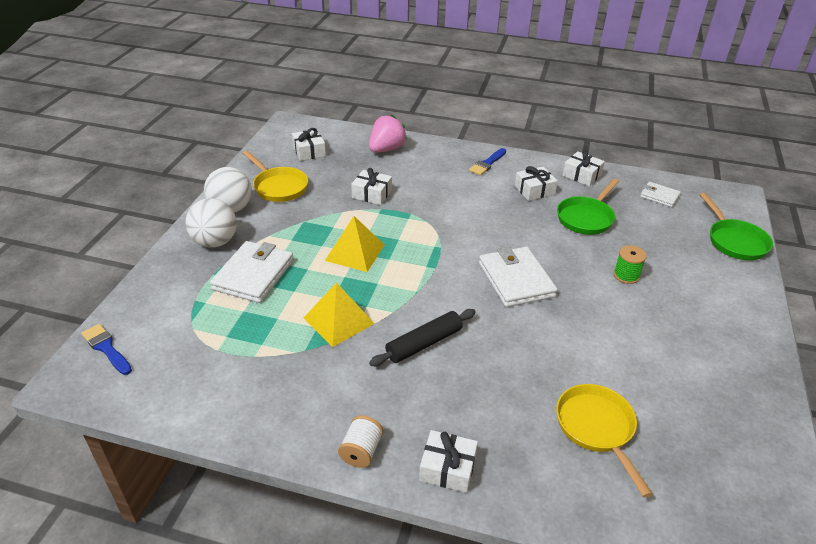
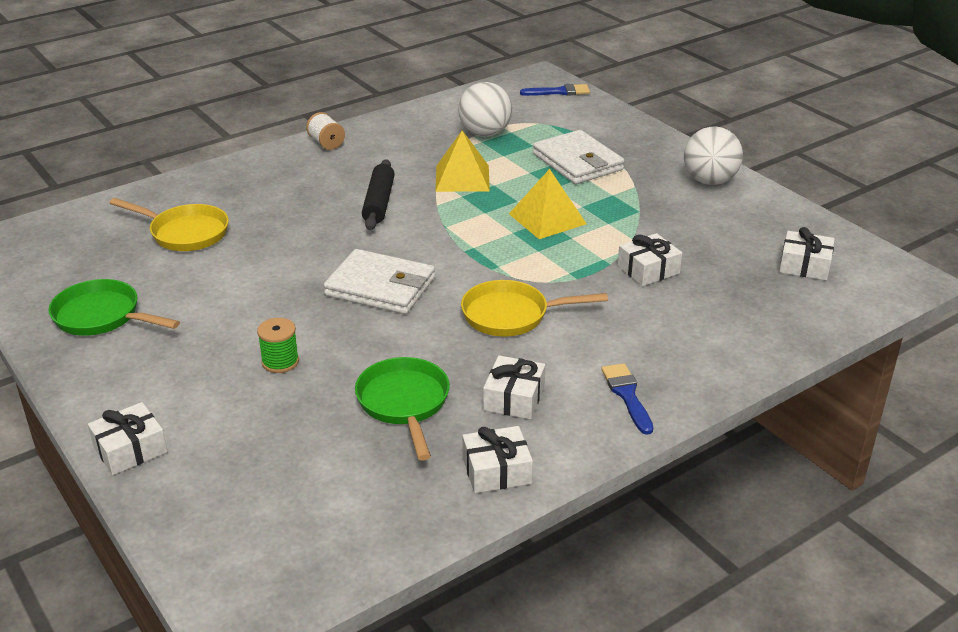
camera: 130 degrees right, 5 degrees down
white ball [185,198,237,248] -> white ball moved to [458,82,512,137]
yellow pan [243,150,308,202] -> yellow pan moved to [461,280,608,337]
pink strawberry [369,115,407,153] -> none
white gift [419,430,478,493] -> white gift moved to [88,402,168,475]
white wallet [640,182,681,207] -> none
green pan [700,193,773,260] -> green pan moved to [48,279,180,336]

